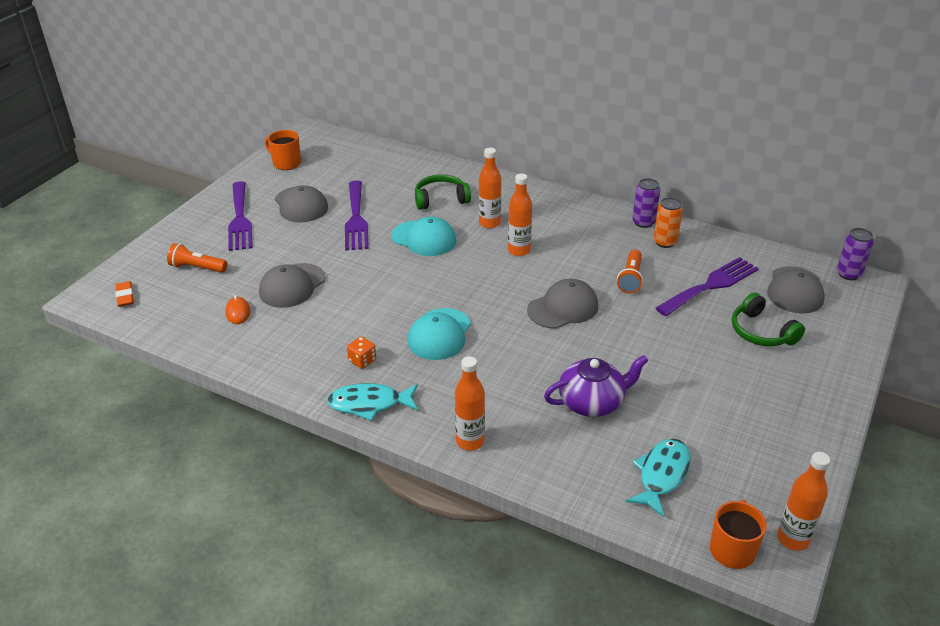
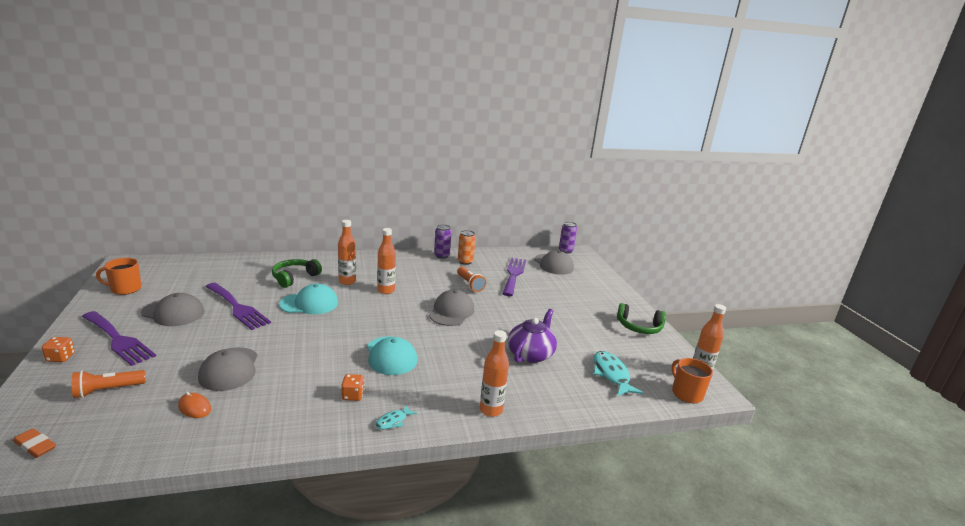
camera: 45 degrees left, 15 degrees down
turquoise fish [327,383,418,421] -> turquoise fish [375,405,417,429], size x0.53
green headphones [732,293,805,346] -> green headphones moved to [617,303,666,334]
none -> orange dice [42,337,75,362]

